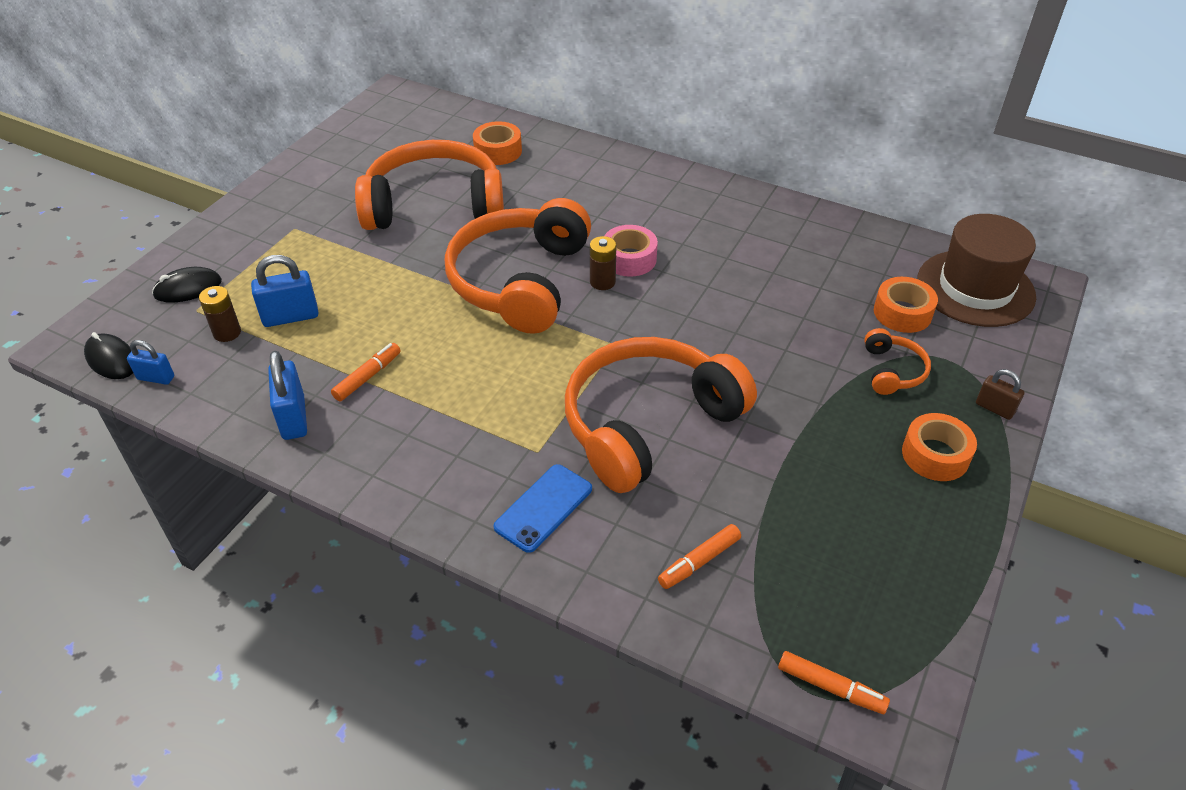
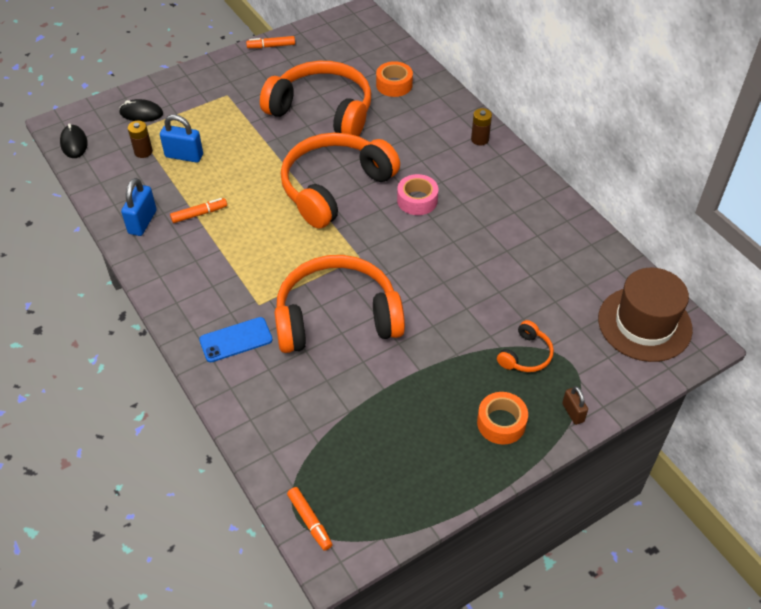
camera: 30 degrees right, 5 degrees up
blue padlock [127,340,174,385] -> none
brown battery [590,236,616,290] -> brown battery moved to [471,108,492,146]
orange marker [658,524,741,589] -> orange marker moved to [246,36,295,48]
orange tape [874,277,938,333] -> none

